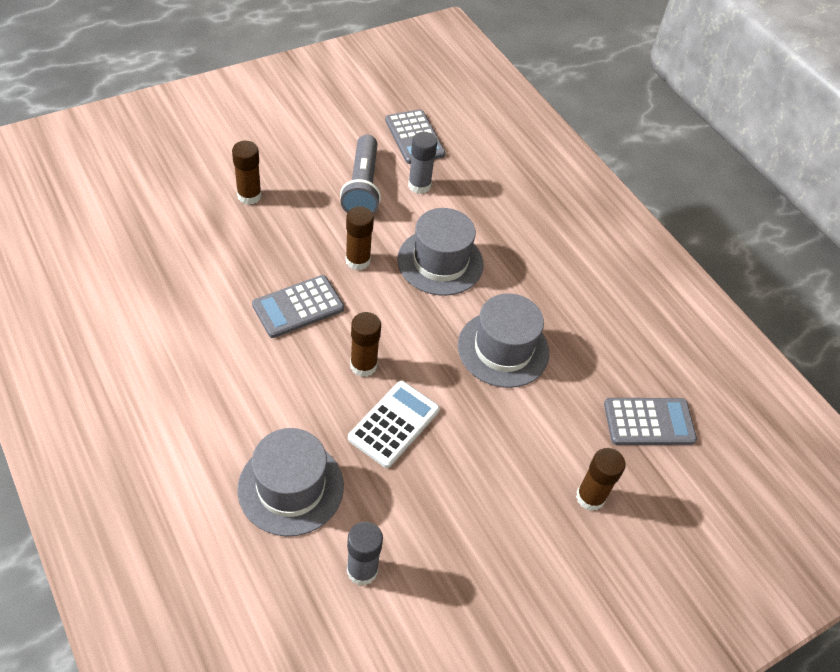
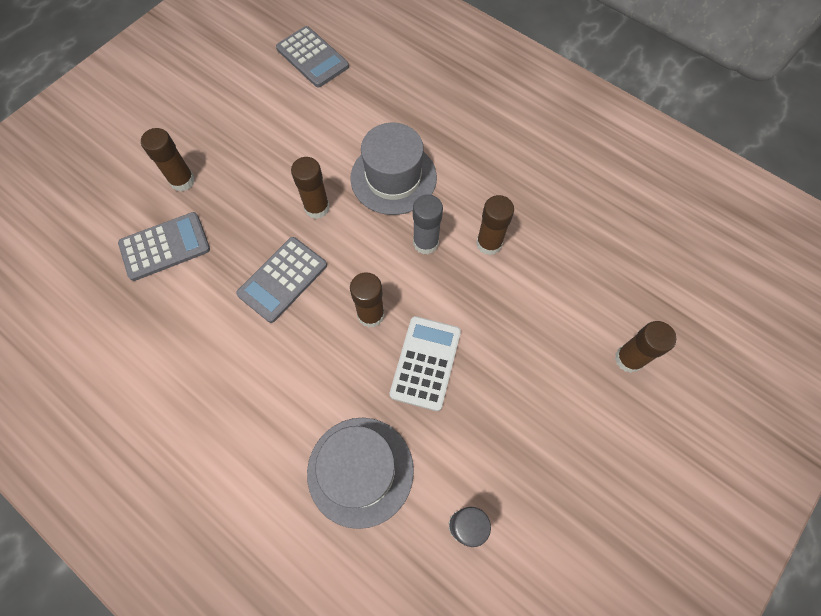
camera: 15 degrees left, 15 degrees up
grey flashlight [340,135,381,214] -> none
grey glue stick [408,132,437,194] -> grey glue stick moved to [413,194,443,254]
grey hat [458,293,549,388] -> brown glue stick [476,195,514,255]
grey calculator [604,398,697,445] -> grey calculator moved to [118,212,210,281]

